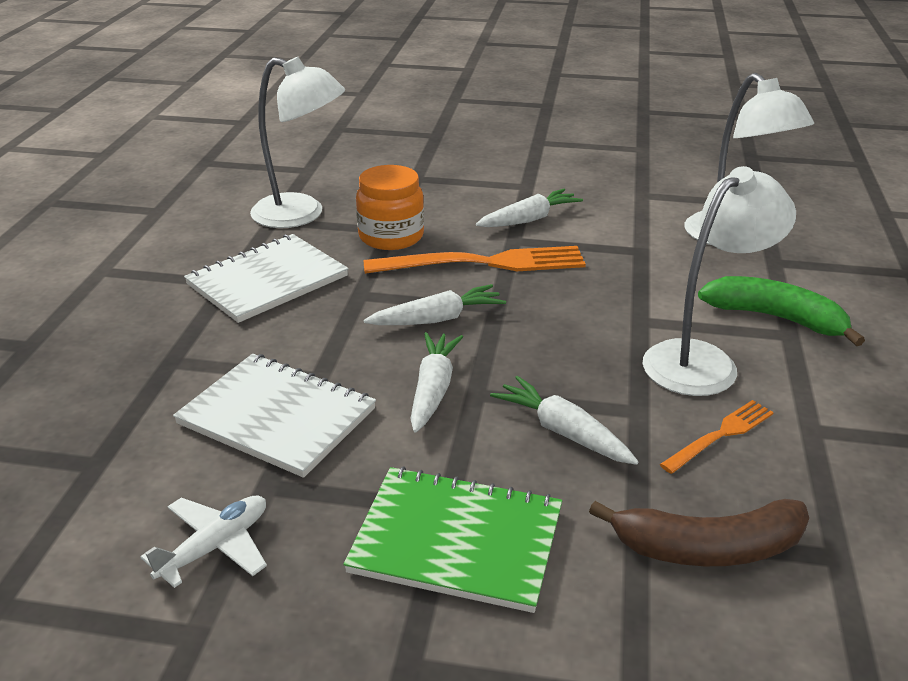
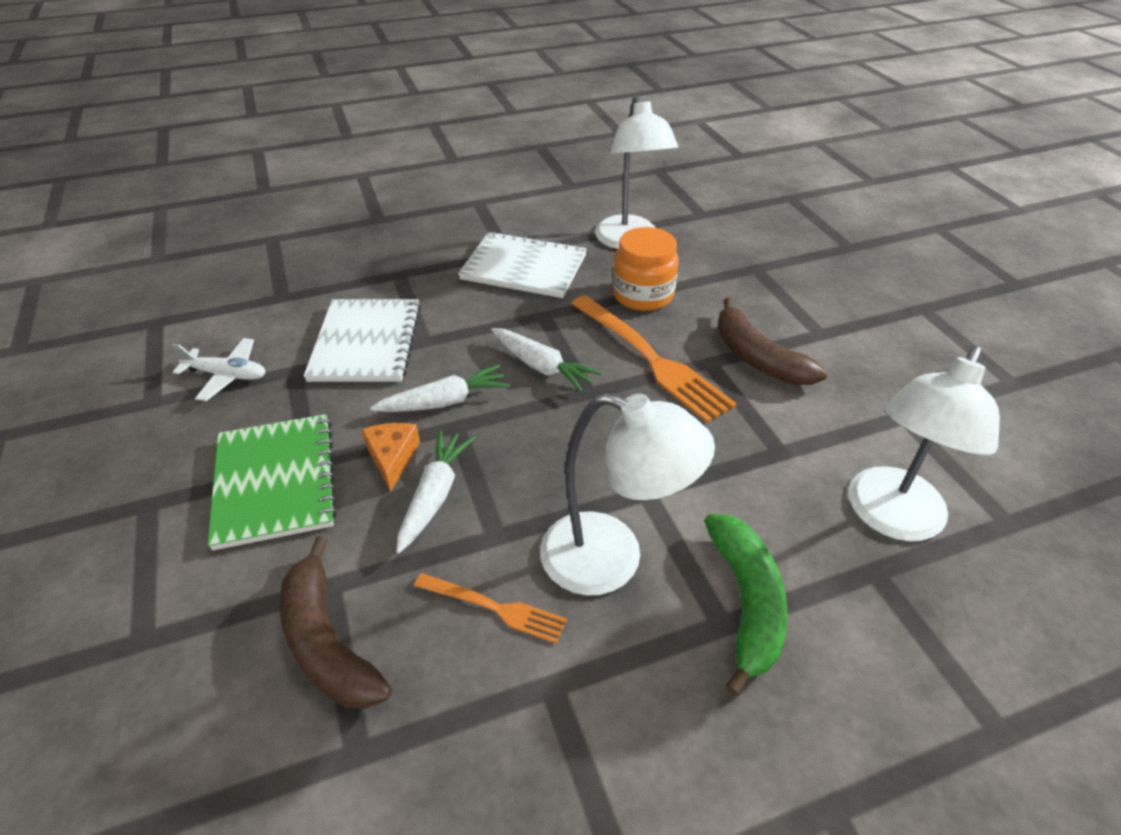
camera: 60 degrees right, 10 degrees up
white carrot [476,189,583,227] -> brown banana [717,297,827,385]
none -> orange cheese [361,423,420,491]

